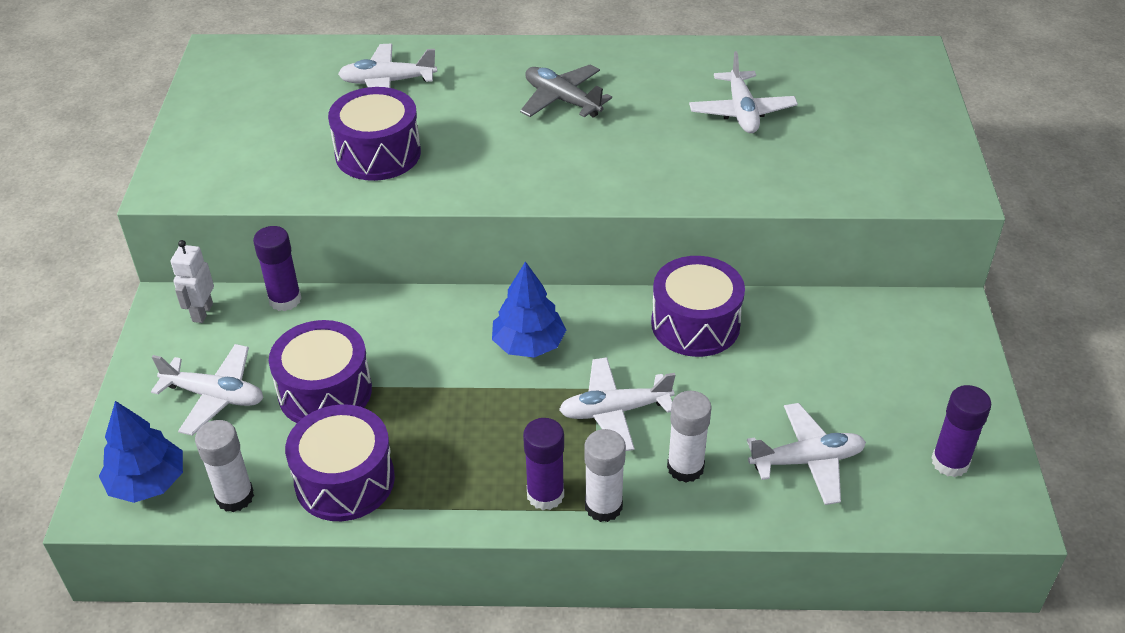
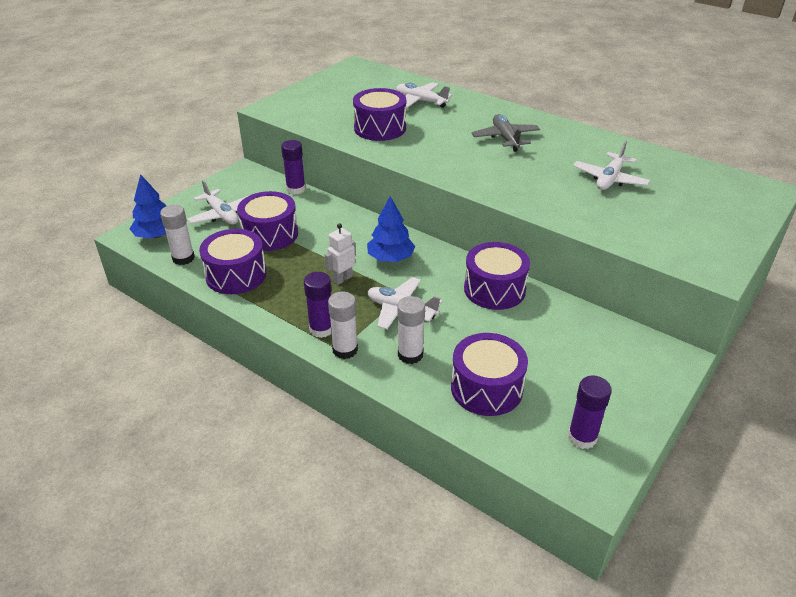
camera: 35 degrees right, 5 degrees down
white robot [171,240,214,323] -> white robot moved to [325,223,356,285]
white plane [747,403,866,505] -> purple drum [451,333,528,416]

